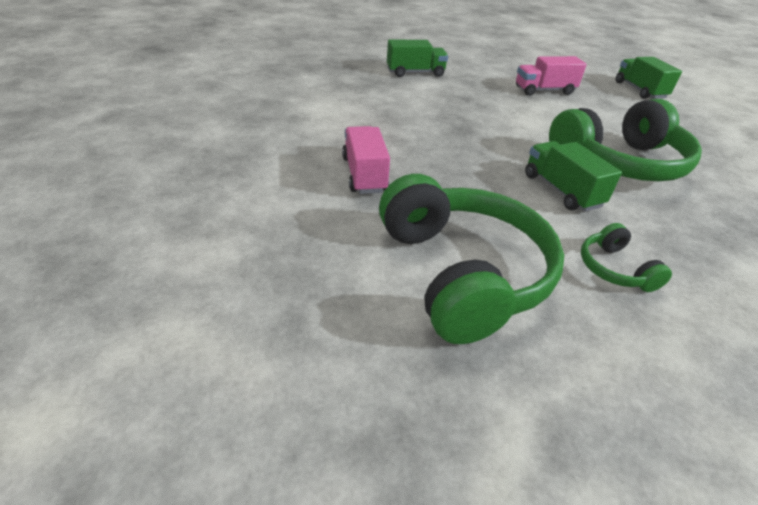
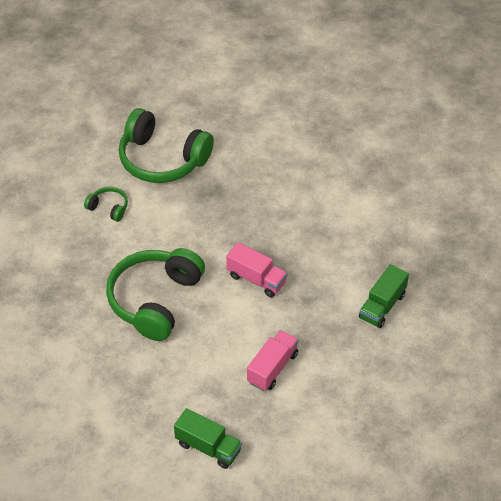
camera: 135 degrees right, 10 degrees up
pink truck [342,126,390,194] -> pink truck moved to [226,242,287,297]
green truck [525,141,622,211] -> none

